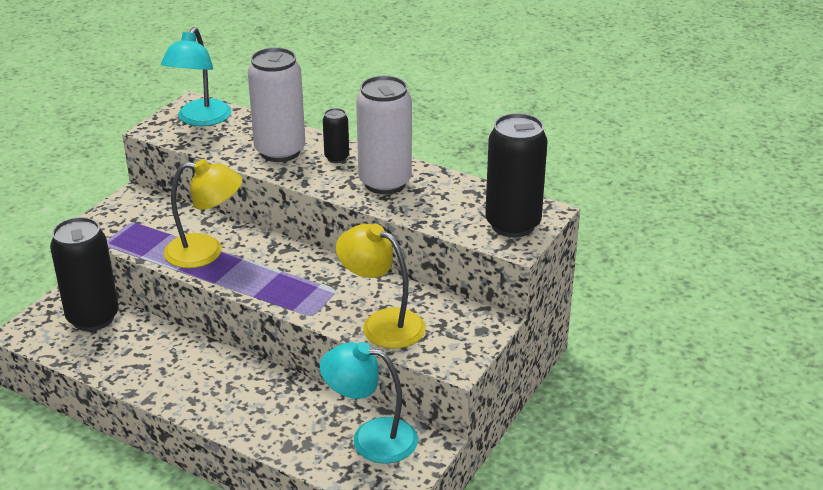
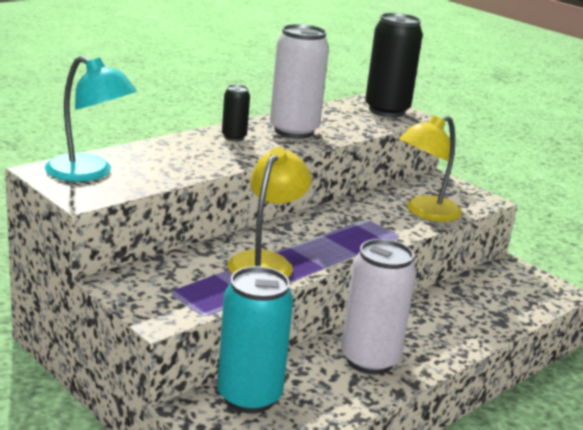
camera: 75 degrees left, 10 degrees down
black can [50,217,118,331] -> turquoise can [217,266,293,414]
white can [248,47,305,162] -> white can moved to [341,239,416,374]
turquoise lamp [320,342,418,464] -> none

